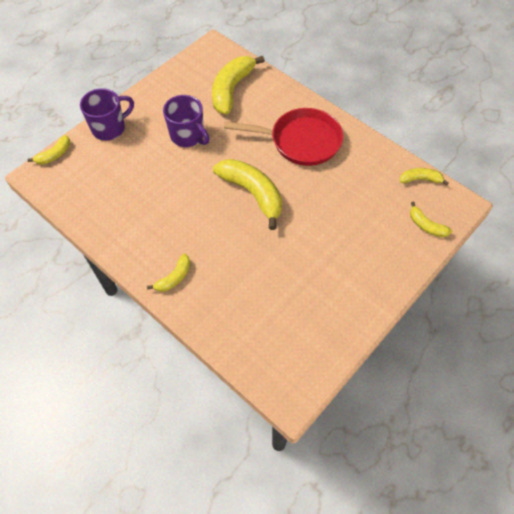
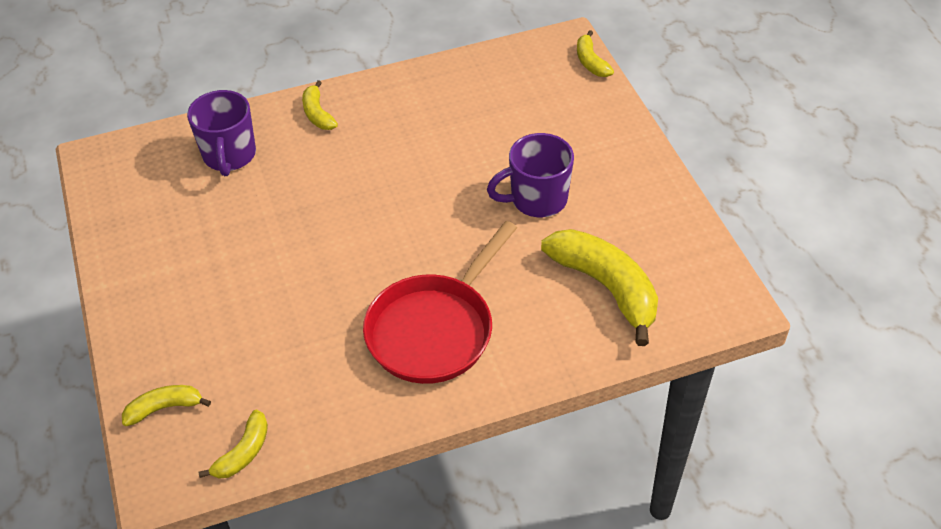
camera: 120 degrees right, 10 degrees down
purple mug [80,88,134,141] -> purple mug moved to [187,90,256,176]
yellow banana [213,159,282,230] -> none

